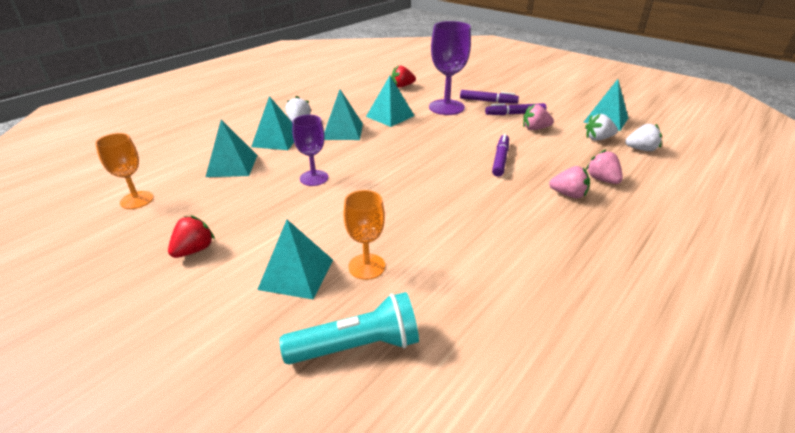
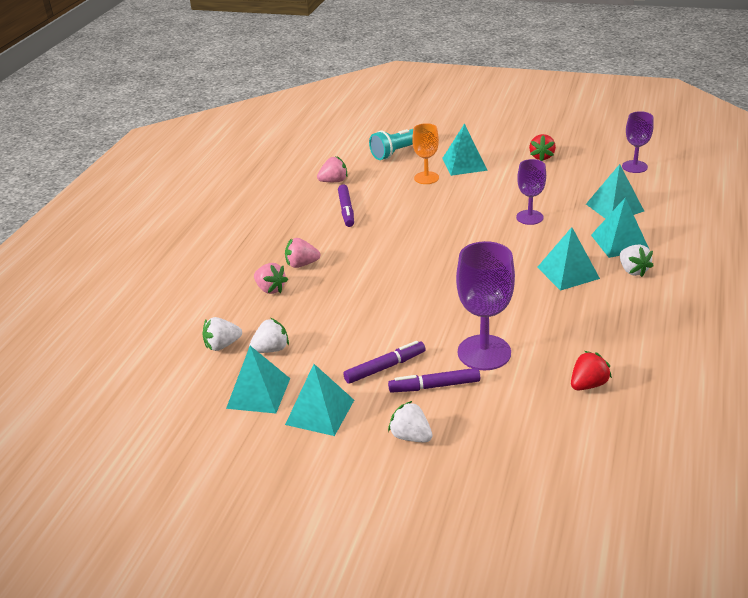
camera: 160 degrees right, 0 degrees up
orange goblet [95,133,154,209] -> purple goblet [622,111,654,173]
turquoise pyramid [366,76,414,127] -> turquoise pyramid moved to [285,364,354,436]
purple marker [492,134,509,177] -> purple marker moved to [338,184,354,227]
pink strawberry [523,104,554,130] -> pink strawberry moved to [317,156,348,182]
none -> white strawberry [388,401,433,442]

